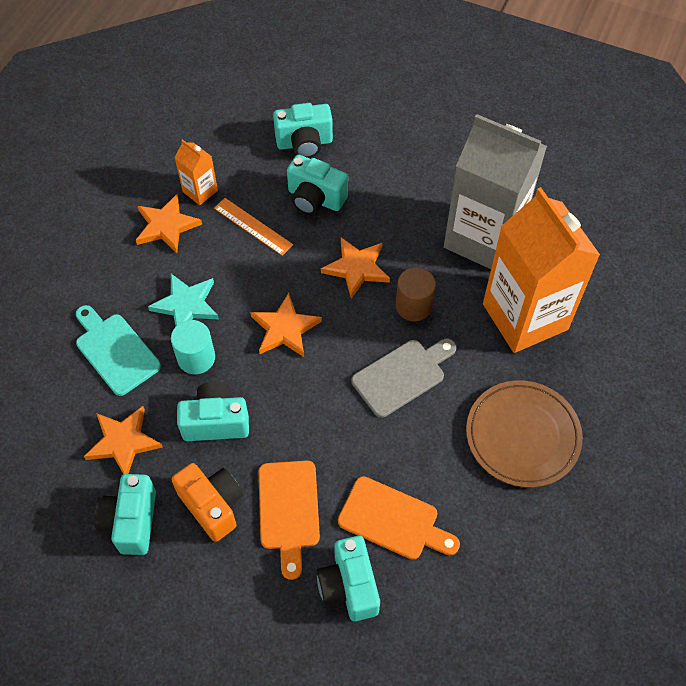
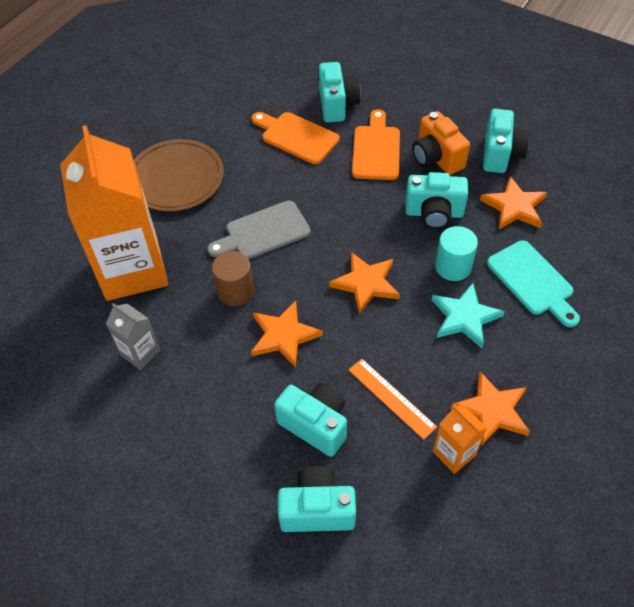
camera: 170 degrees left, 5 degrees down
grey carton [444,114,547,269] -> grey carton [106,303,160,370], size x0.43

